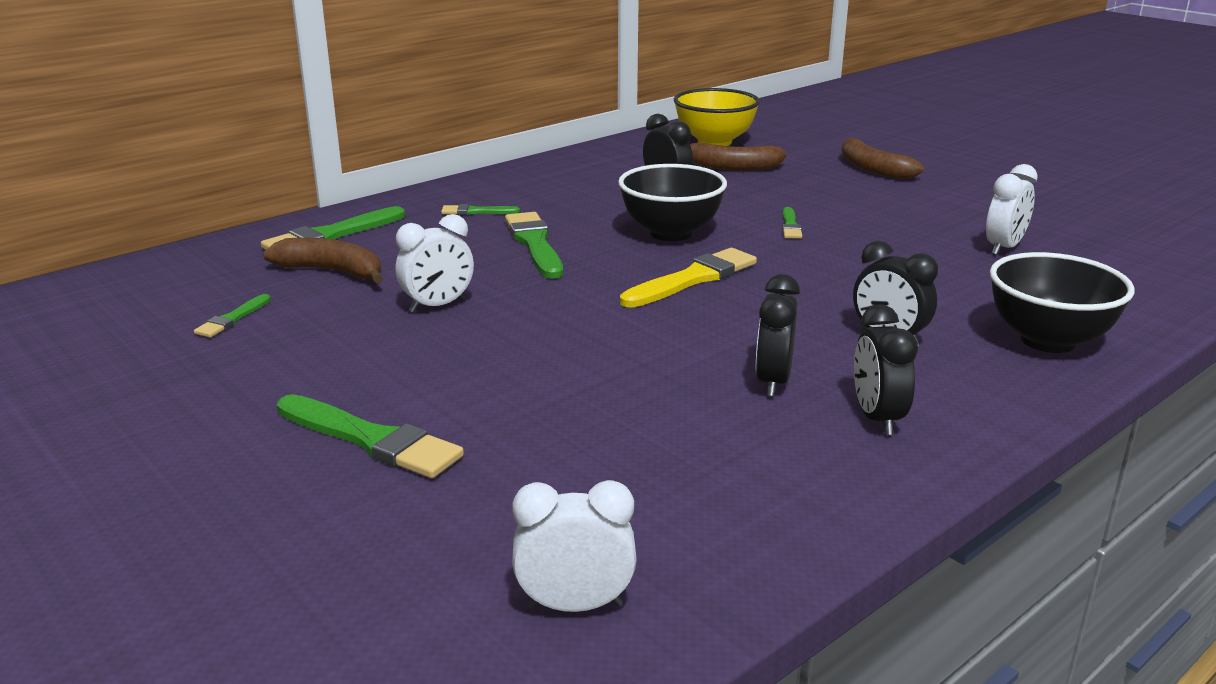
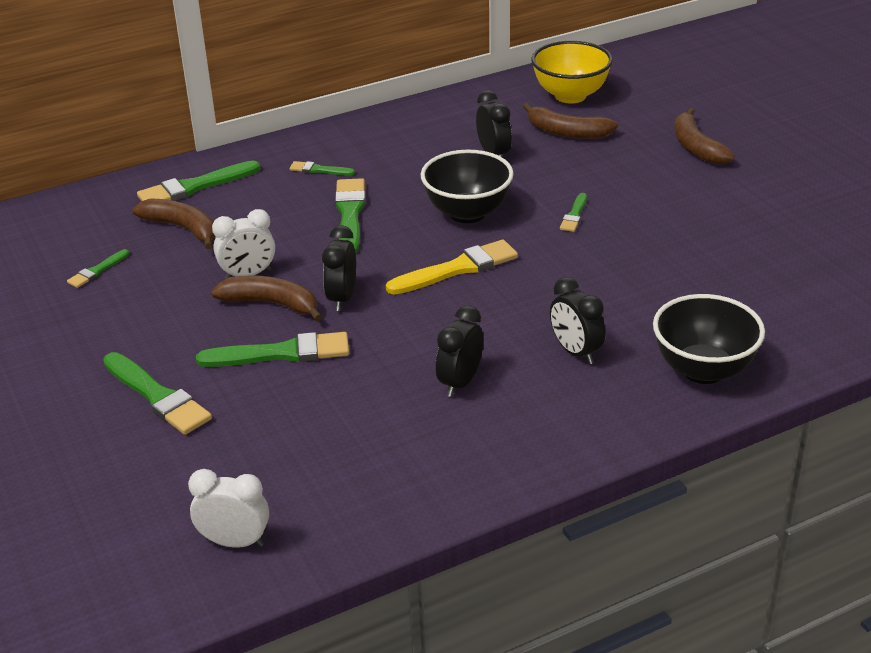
camera: 15 degrees right, 10 degrees up
black clock [854,304,918,435] -> black clock moved to [322,225,356,311]
white clock [986,164,1038,255] -> none
none -> green brush [196,332,349,367]
none -> brown banana [211,275,322,321]

